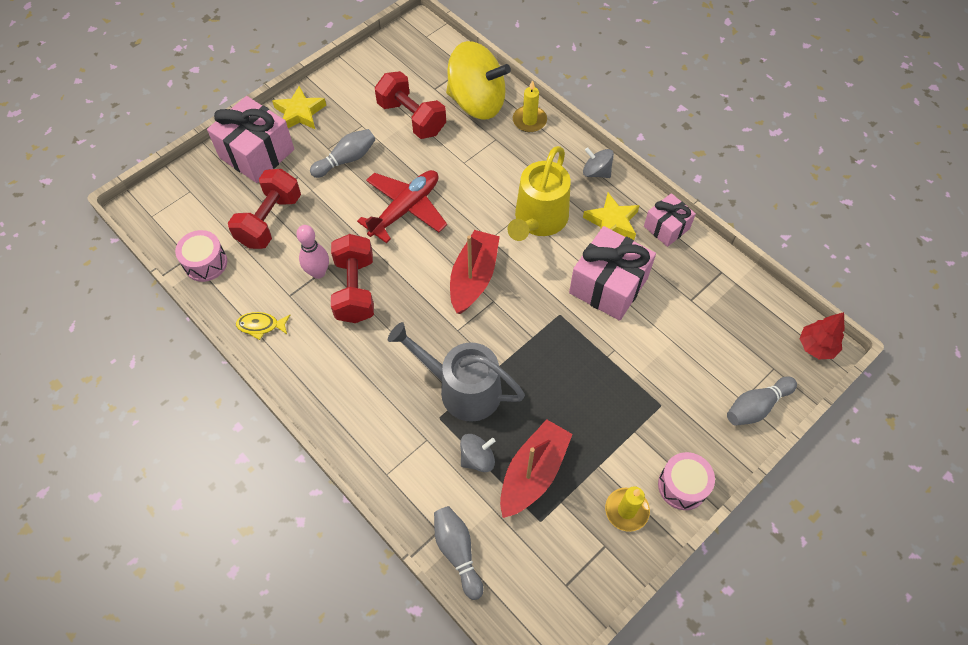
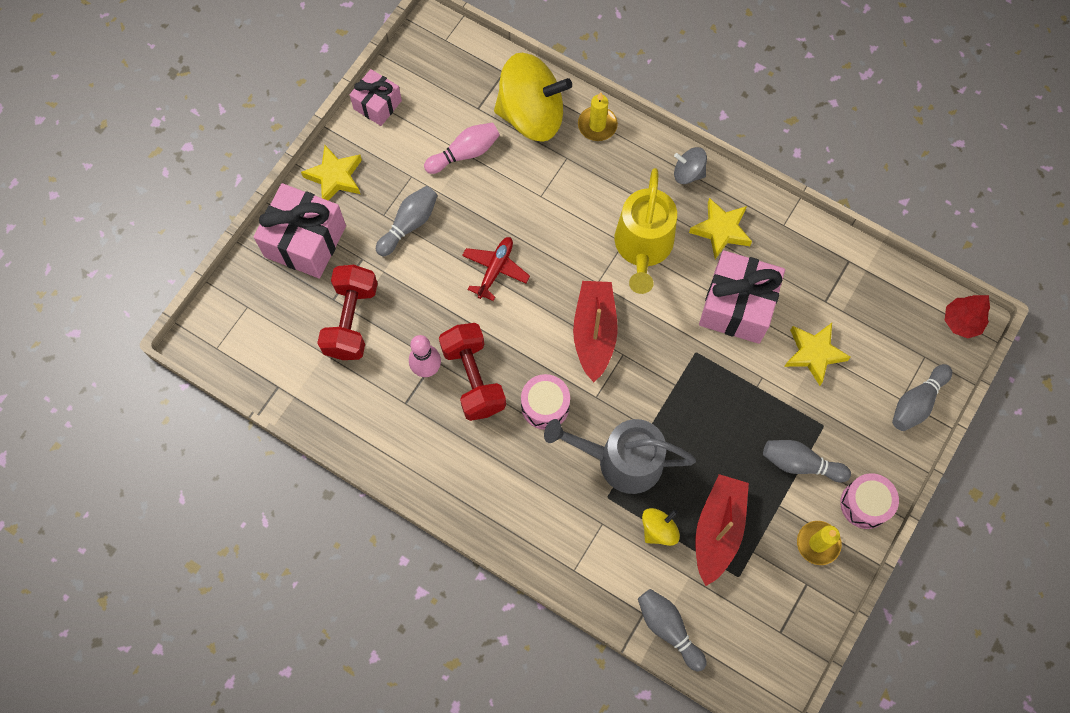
camera: 15 degrees left, 10 degrees up
pink drum [175,230,227,282] -> pink drum moved to [521,374,570,430]
yellow fish [236,312,290,340] -> none
red plane [357,170,447,243] -> red plane [462,237,530,301], size x0.64
red dumbbell [375,71,446,139] -> pink bowling pin [424,123,500,174]
grey spinning top [460,434,495,472] -> yellow spinning top [642,508,680,546]
pink gift [644,193,696,247] -> pink gift moved to [350,69,402,126]
none -> grey bowling pin [763,440,851,482]
none -> yellow star [784,323,851,386]

